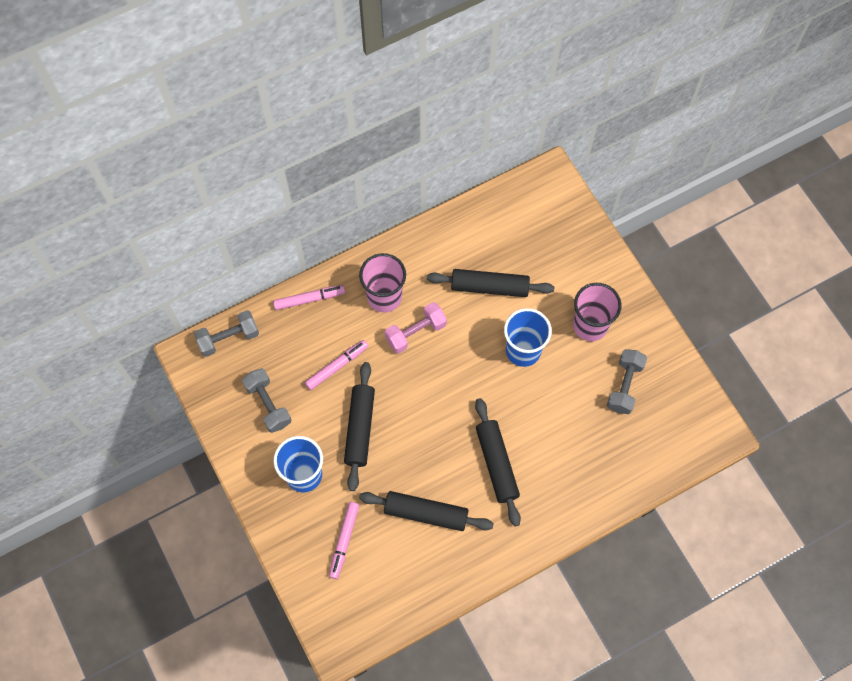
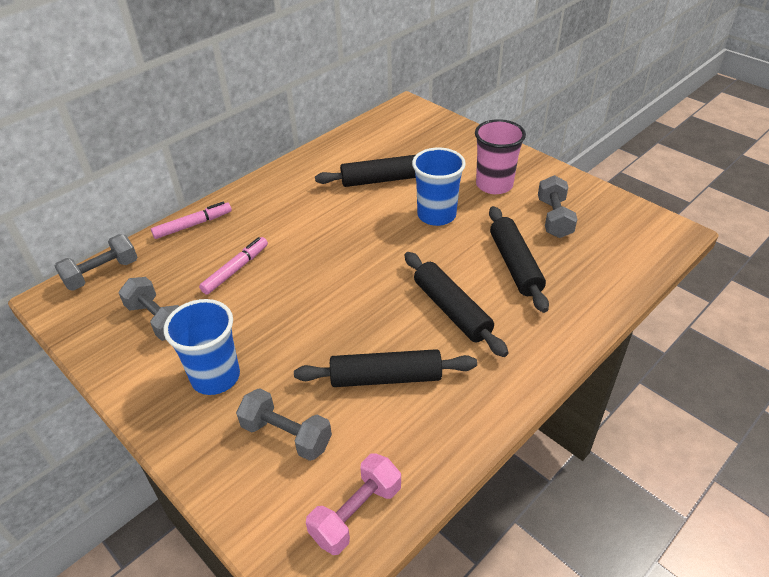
camera: 15 degrees left, 25 degrees down
pink marker [329,502,359,579] -> grey dumbbell [236,388,332,461]
black rolling pin [344,362,375,491] -> black rolling pin moved to [489,206,549,313]
pink cup [359,253,406,313] -> none
pink dumbbell [385,302,447,354] -> pink dumbbell moved to [306,453,401,555]

